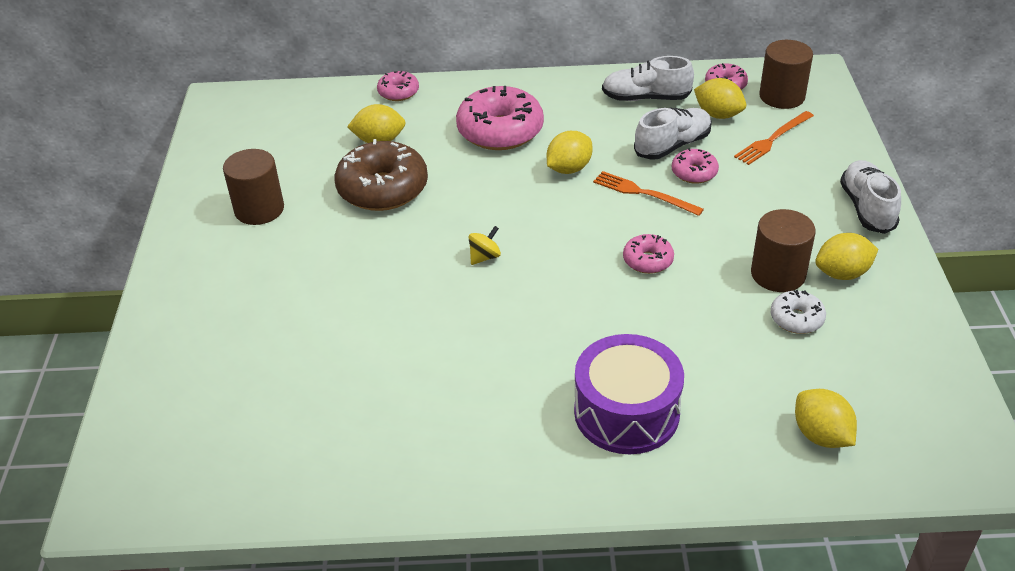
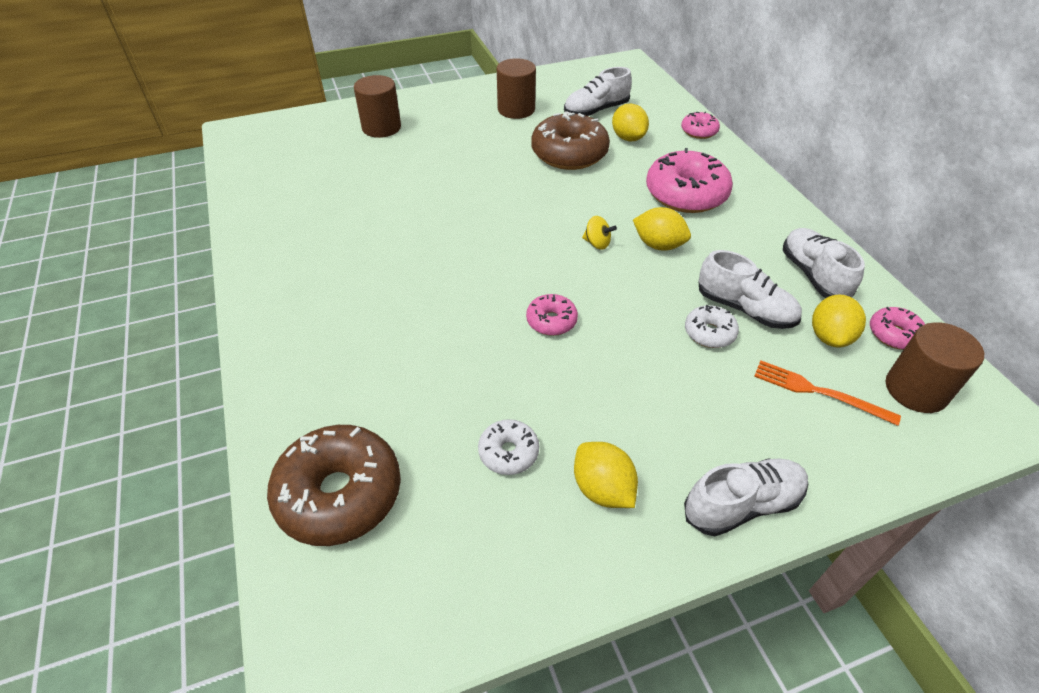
camera: 70 degrees right, 5 degrees up
yellow spinning top [469,226,501,265] -> yellow spinning top moved to [582,216,617,250]
purple drum [574,334,684,454] -> none
orange fork [593,171,704,216] -> none
pink donut [672,148,719,184] -> white donut [685,305,739,348]
brown cylinder [751,209,816,292] -> brown cylinder moved to [354,75,401,138]
yellow lemon [795,389,857,448] -> brown donut [267,425,401,546]
none -> white shoe [564,67,632,116]

